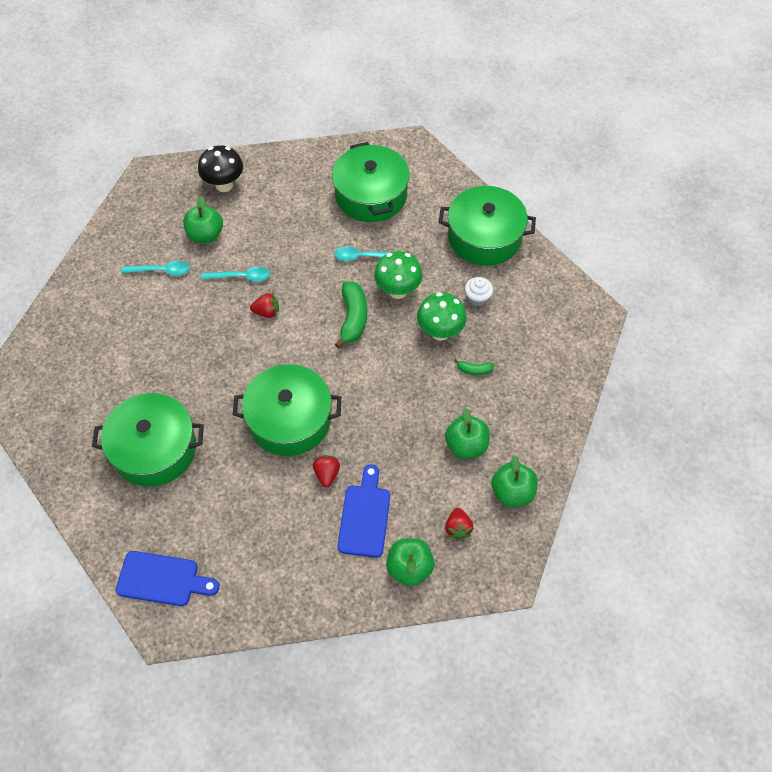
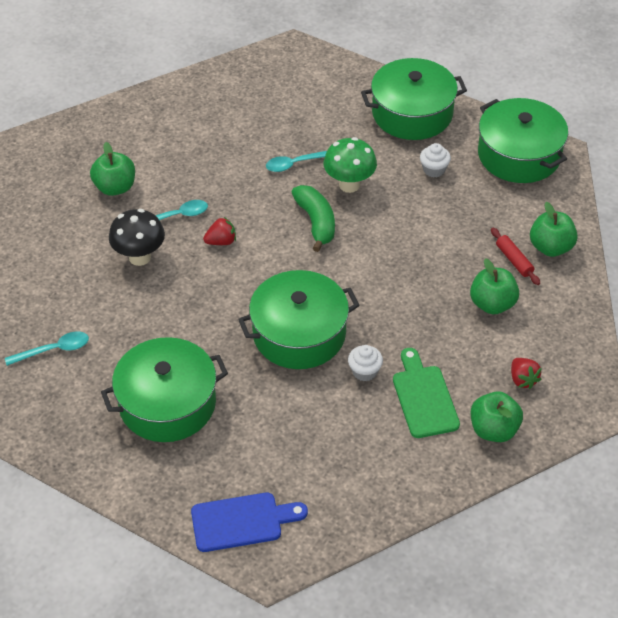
camera: 20 degrees left, 10 degrees down
turquoise spoon [122,261,190,276] -> turquoise spoon moved to [5,331,89,366]
black mushroom [198,145,243,192] -> black mushroom moved to [109,209,165,266]
red strawberry [313,455,340,488] -> white cupcake [348,345,383,381]
green pot [332,142,410,222] -> green pot moved to [478,98,568,183]
blue cutting board [337,464,390,558] -> green cutting board [393,348,460,438]
green mushroom [417,292,467,341] -> none
green banana [454,359,494,375] -> none
green apple [491,455,538,507] -> green apple moved to [530,202,578,257]
none -> red rolling pin [491,228,540,285]

